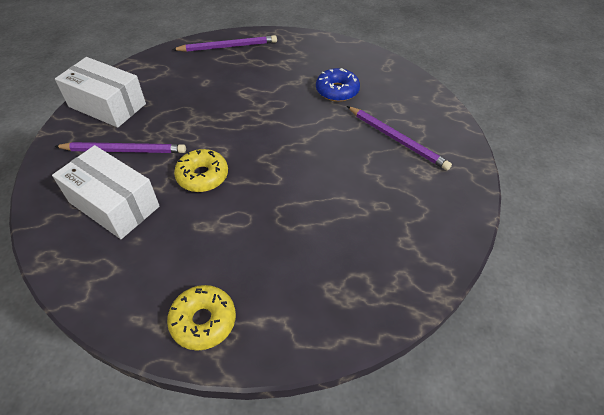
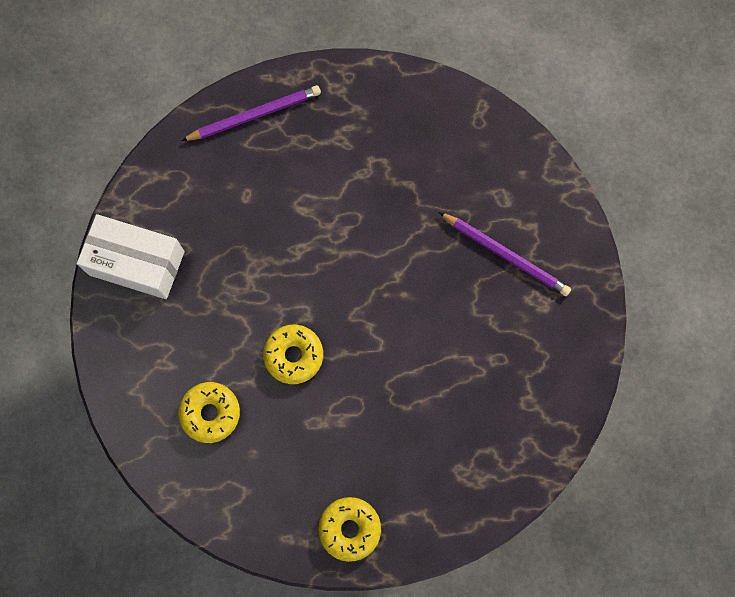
camera: 10 degrees left, 25 degrees up
white box [52,145,160,239] -> yellow donut [178,382,240,443]
purple pencil [54,142,186,153] -> none
blue donut [316,68,360,102] -> none

